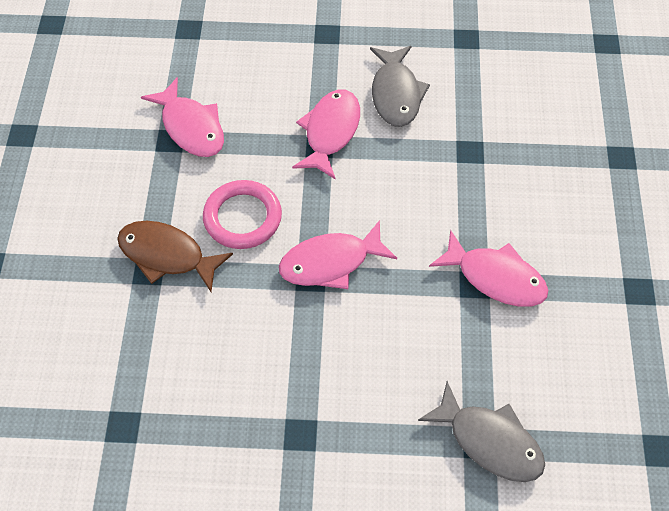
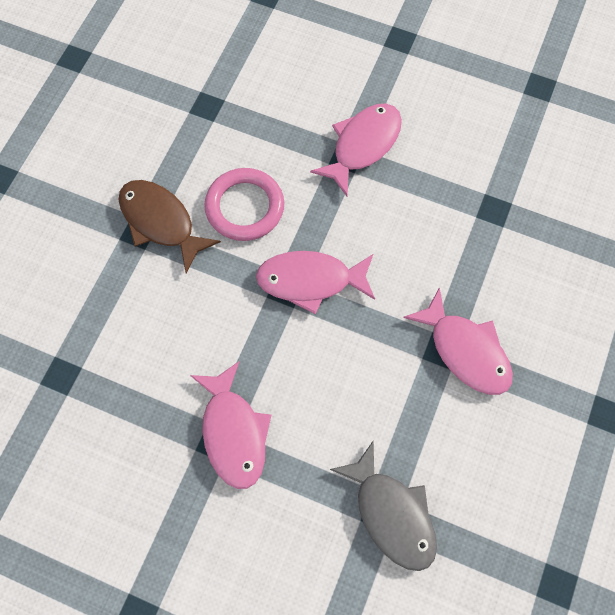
camera: 20 degrees right, 10 degrees up
pink fish [141,78,224,157] -> pink fish moved to [190,361,272,489]
grey fish [370,46,430,127] -> none

